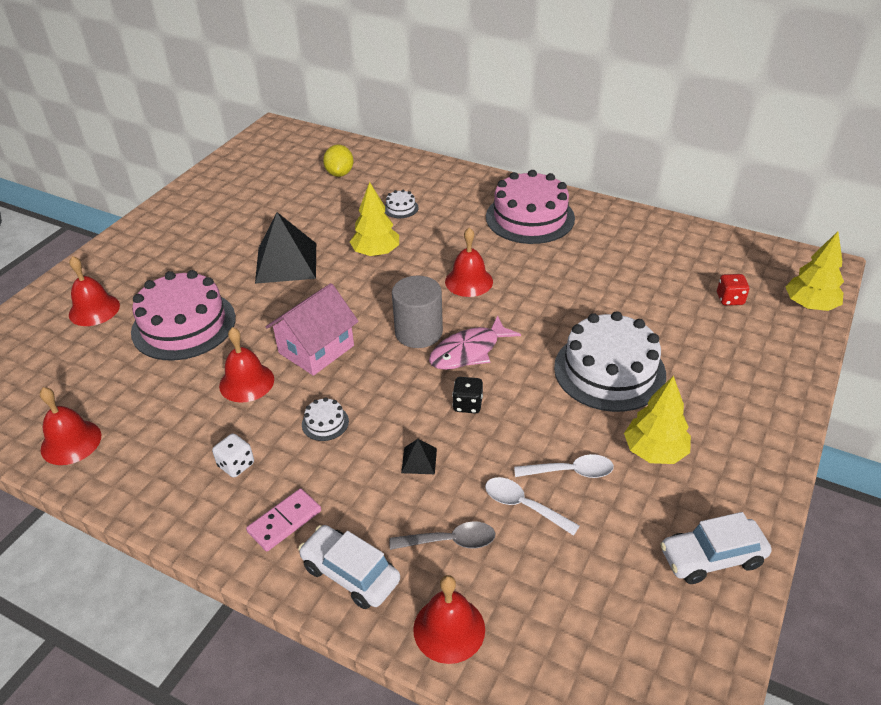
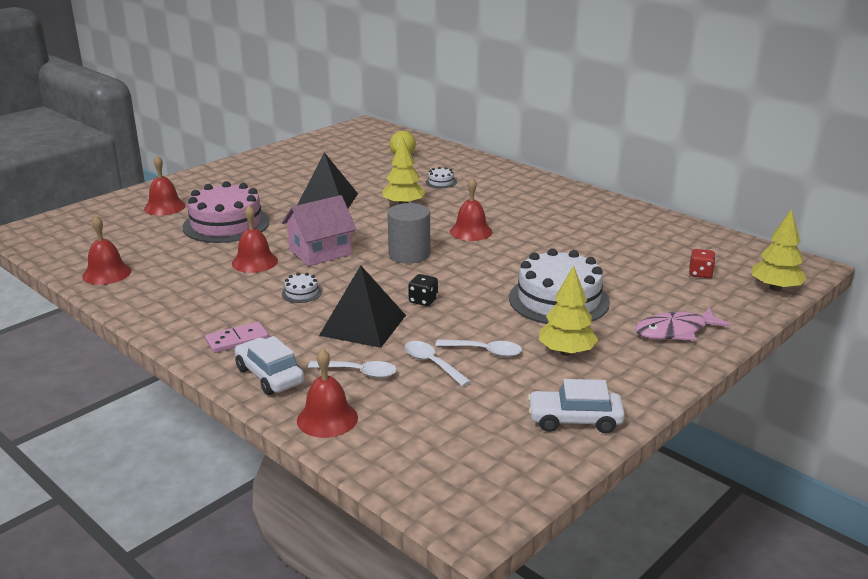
camera: 15 degrees right, 15 degrees down
white dice [212,434,254,477] -> none
grey spoon [389,521,496,550] -> white spoon [308,361,397,378]
black pyramid [401,439,437,474] -> black pyramid [319,265,406,348], size x2.31
pink fish [429,315,521,370] -> pink fish moved to [635,307,731,341]
pink cake [486,170,575,244] -> none

